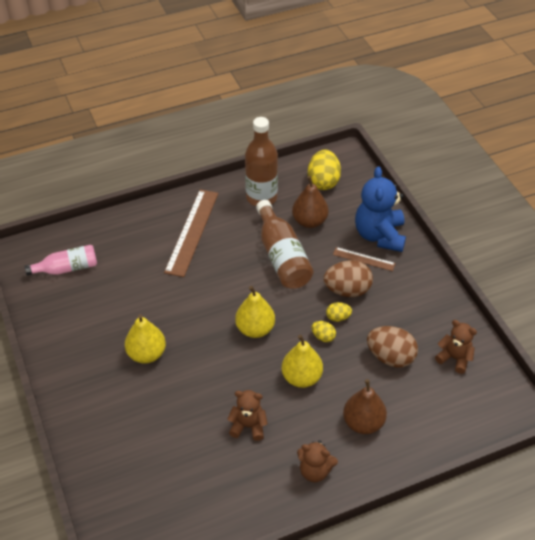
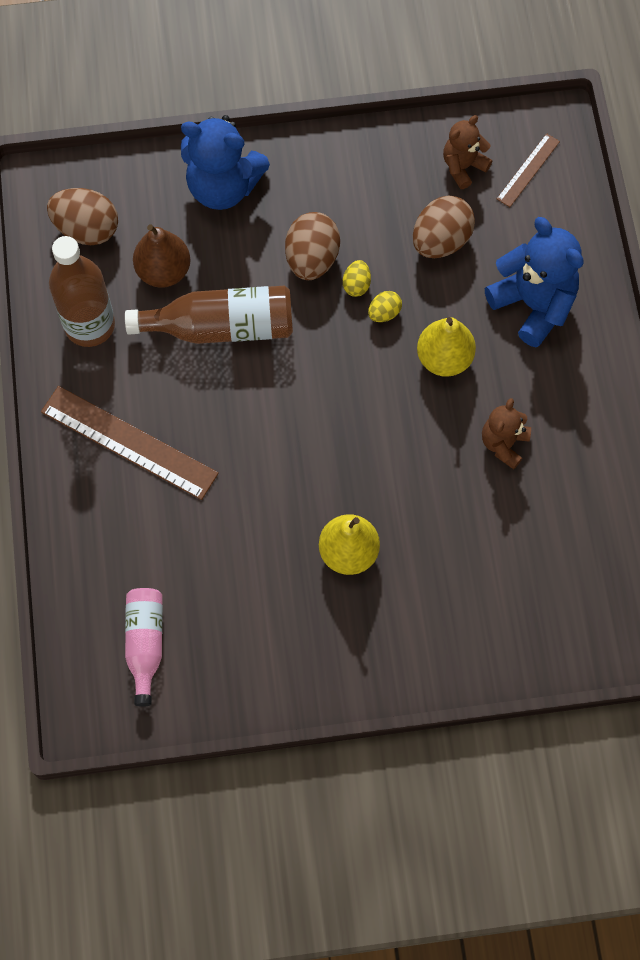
camera: 75 degrees left, 20 degrees up
yellow pear [235,286,275,338] -> none
brown teddy bear [297,440,338,482] -> none
yellow egg [308,150,341,190] -> brown egg [47,188,118,245]
brown ruler [333,247,396,271] -> brown ruler moved to [497,133,560,207]
brown pear [343,379,387,434] -> blue teddy bear [485,217,584,348]

